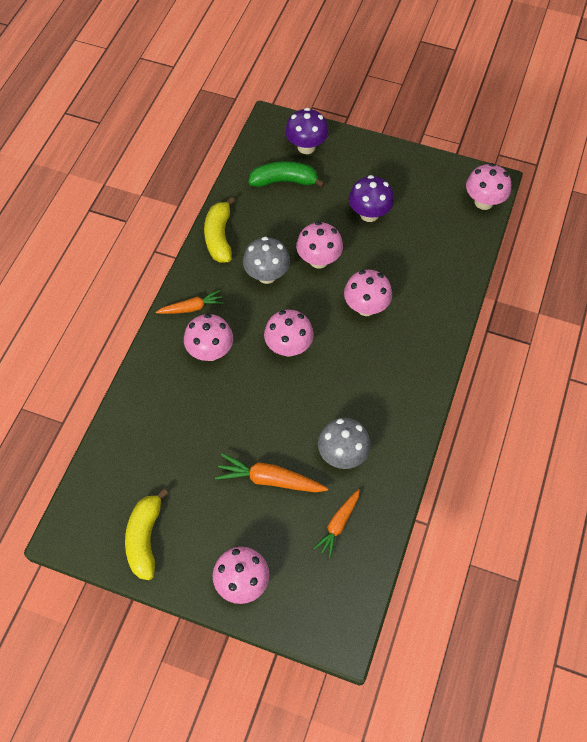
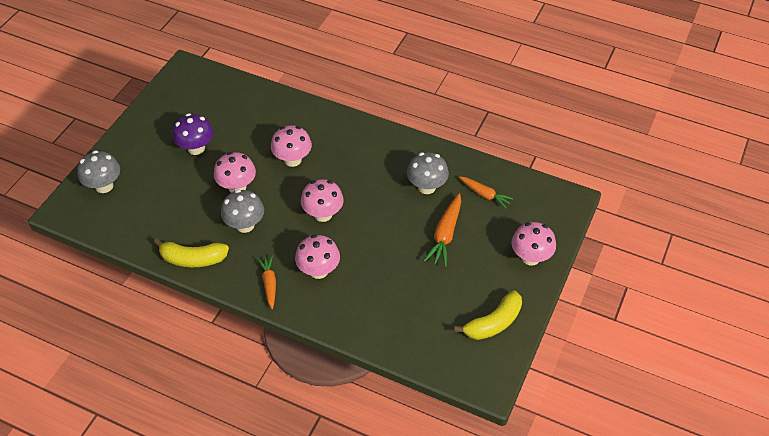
camera: 85 degrees left, 10 degrees down
yellow banana [125,488,168,580] -> yellow banana turned 45 degrees counterclockwise [454,291,522,340]
green banana [248,161,325,188] -> none
purple mushroom [285,108,329,154] -> grey mushroom [77,150,120,193]
pink mushroom [466,163,511,210] -> none

